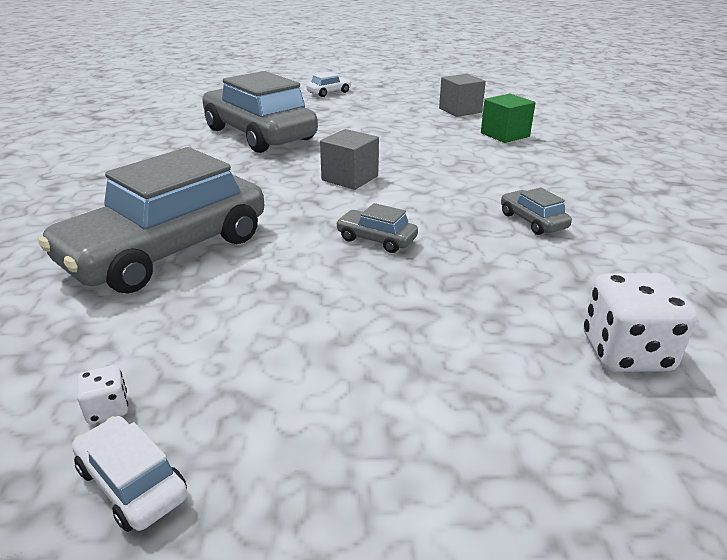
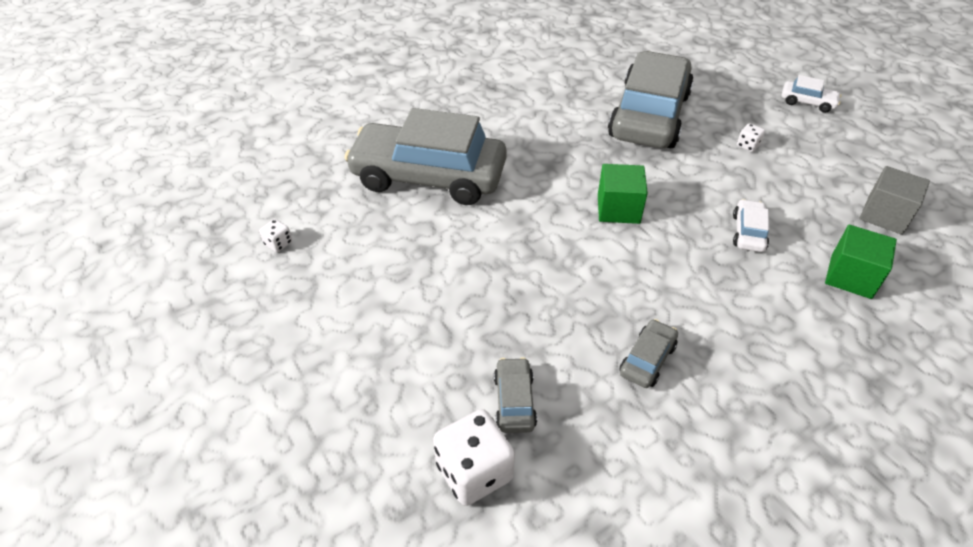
camera: 60 degrees right, 15 degrees up
white car [72,416,187,532] -> white car moved to [733,199,769,252]
grey cube [320,129,379,190] -> green cube [598,164,648,224]
grey car [336,203,418,253] -> grey car moved to [494,357,537,433]
none -> white dice [737,123,765,152]

